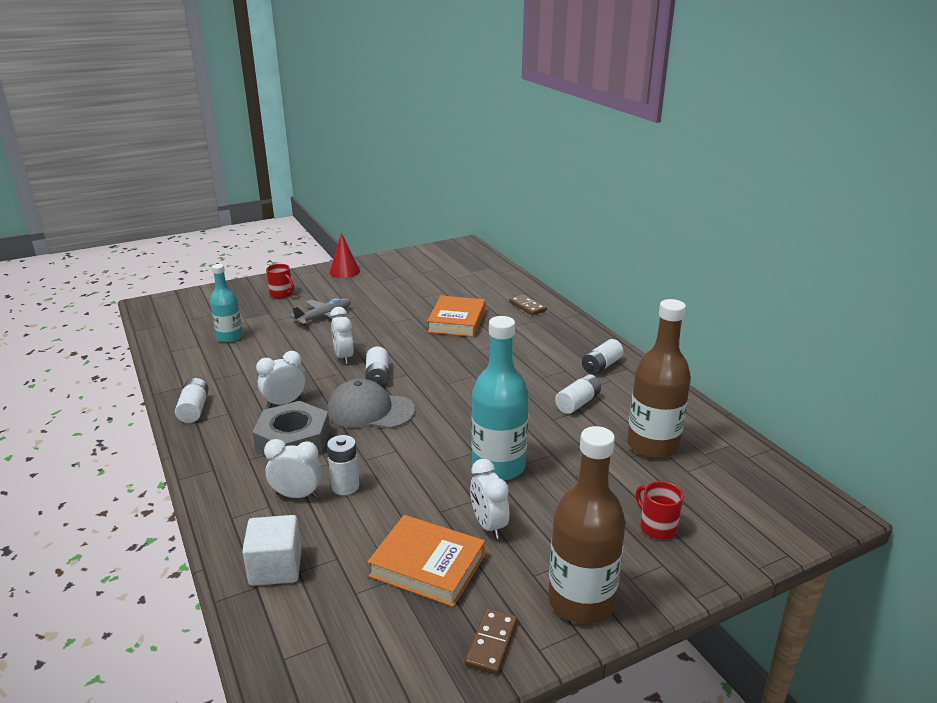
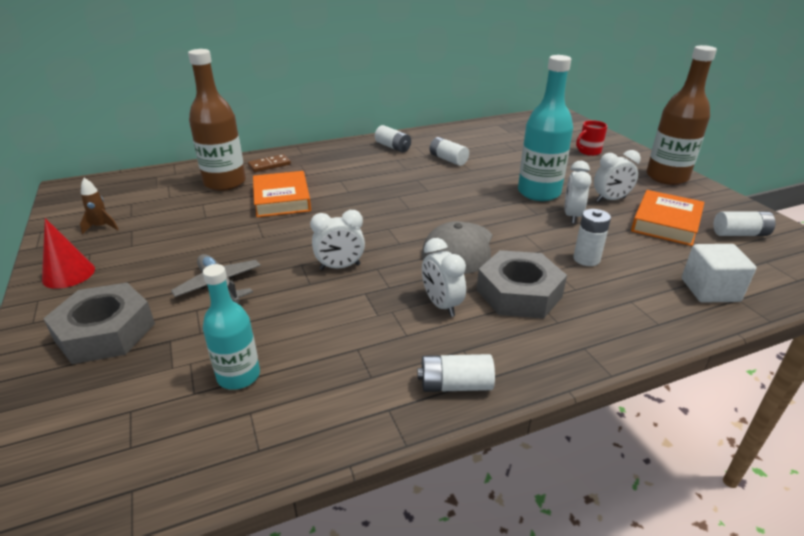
camera: 85 degrees left, 5 degrees up
white clock [264,439,322,498] -> white clock moved to [565,161,591,224]
red mug [266,264,294,298] -> grey nut [43,283,155,364]
white battery [365,347,389,386] -> white battery moved to [713,211,776,236]
orange book [427,296,486,337] -> orange book turned 60 degrees clockwise [253,171,311,217]
brown domino [464,609,518,675] -> none
brown bottle [627,299,691,459] -> brown bottle moved to [188,49,246,191]
none -> brown rocket [80,178,118,234]

